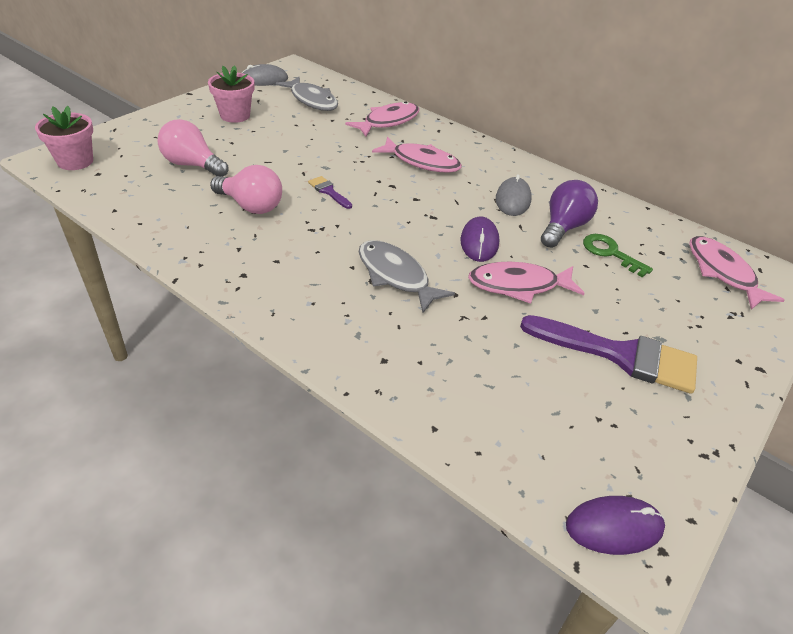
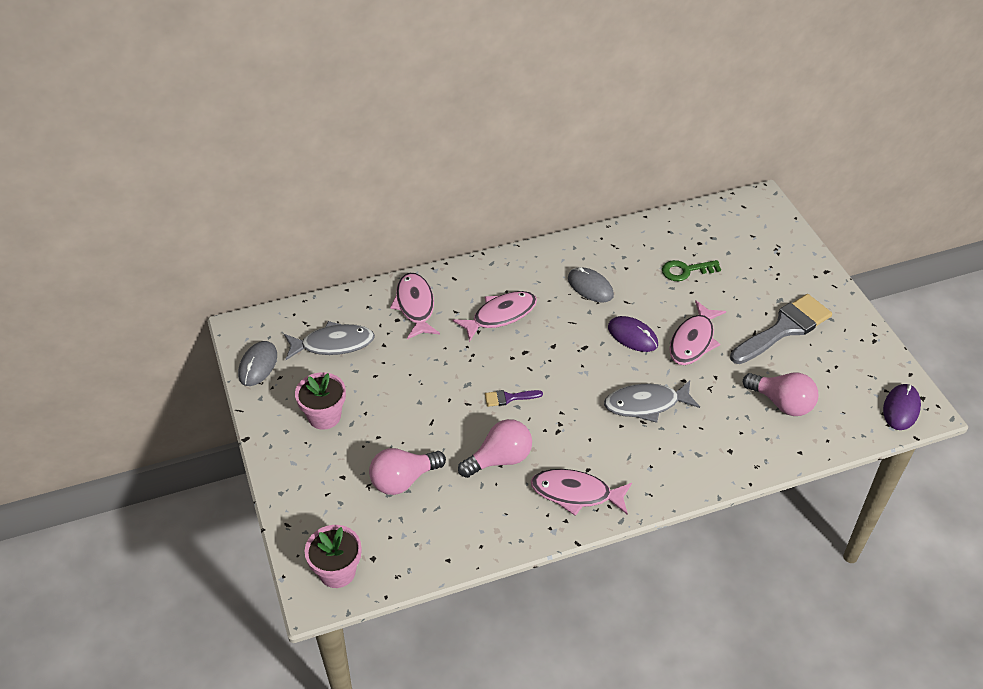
camera: 55 degrees left, 5 degrees up
purple brush [520,315,697,394] -> grey brush [730,294,832,364]
purple light bulb [541,180,598,248] -> none
pink fish [689,236,785,310] -> pink fish moved to [531,469,632,516]
none -> pink light bulb [743,372,818,416]

